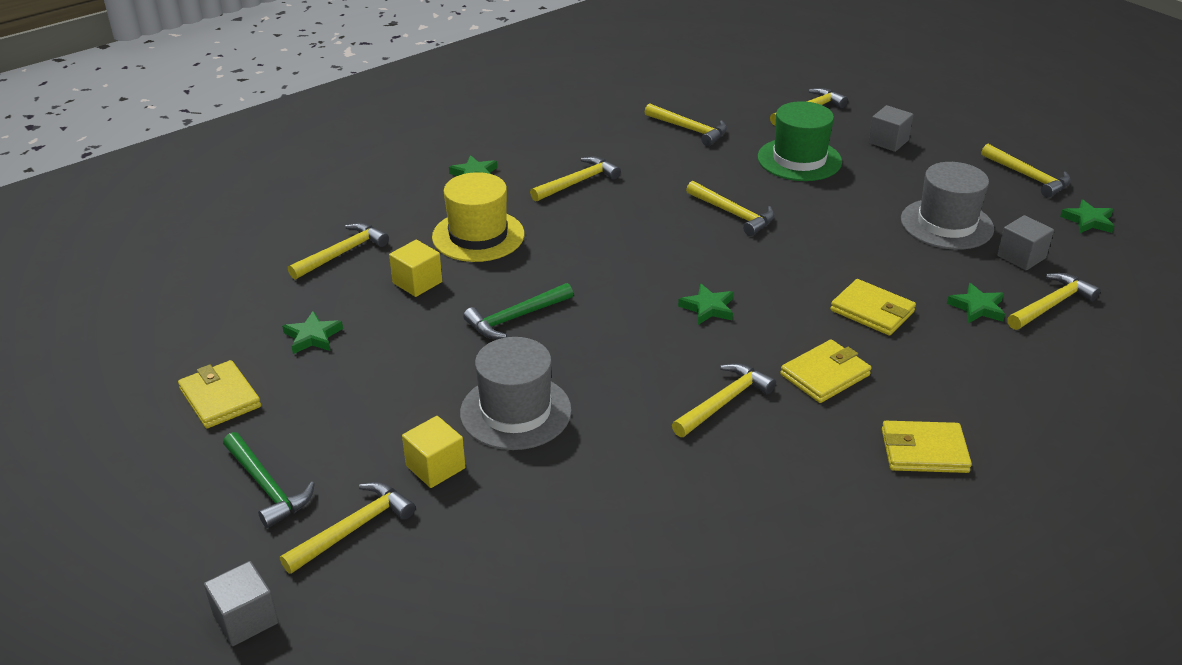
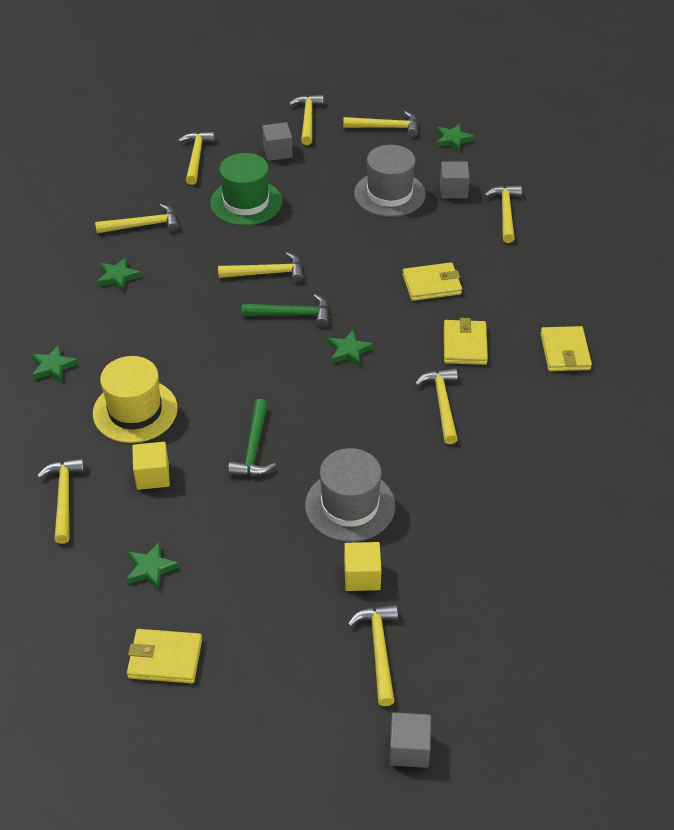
camera: 50 degrees left, 10 degrees up
green hammer [223,432,315,528] -> green hammer moved to [242,294,329,327]
yellow hammer [530,157,621,202] -> yellow hammer moved to [289,95,324,145]
yellow wallet [882,421,972,473] -> yellow wallet turned 45 degrees counterclockwise [540,326,592,371]
green star [947,283,1005,323] -> green star moved to [97,258,141,292]

